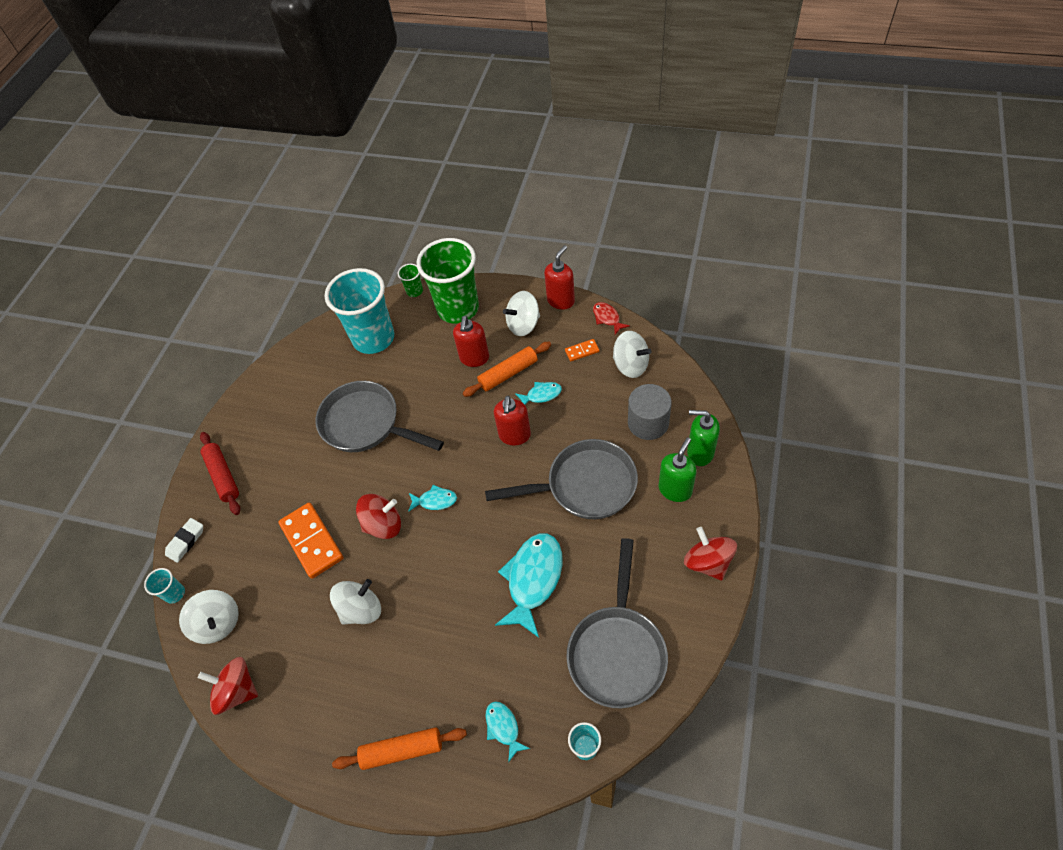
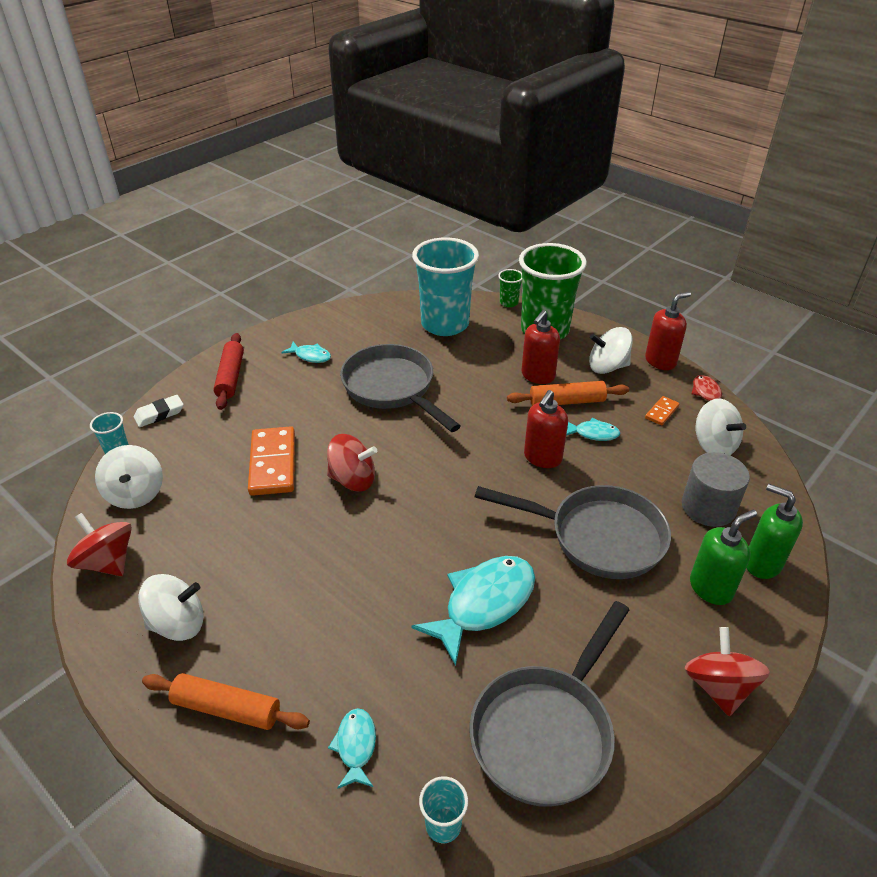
camera: 20 degrees right, 15 degrees down
white spinning top [330,579,381,625] -> white spinning top moved to [138,574,204,641]
turquoise fish [408,485,457,512] -> turquoise fish moved to [281,342,331,363]
orange domino [565,339,600,361] -> orange domino turned 60 degrees counterclockwise [645,396,679,425]

